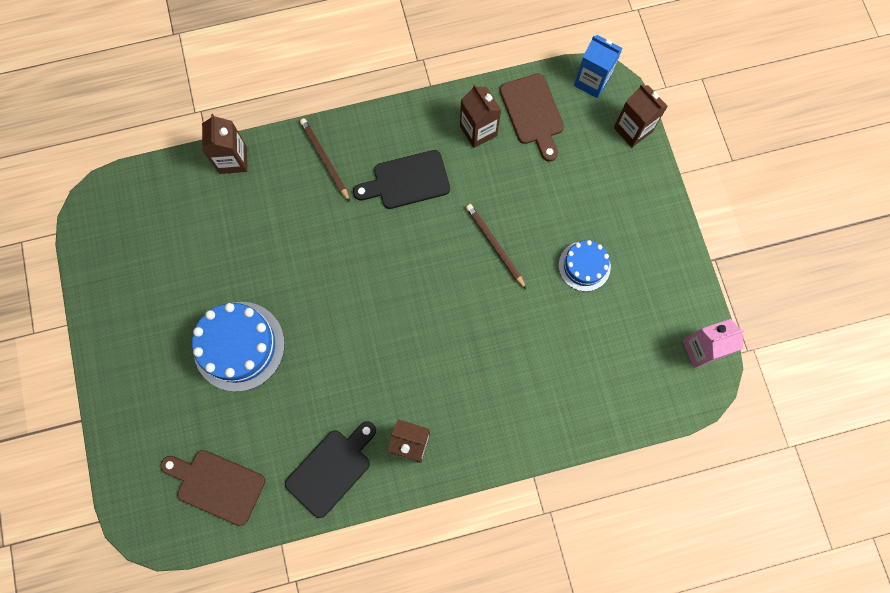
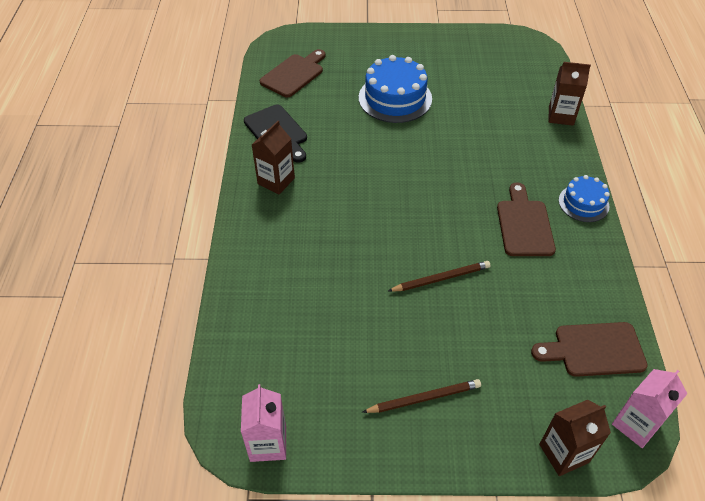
camera: 105 degrees right, 25 degrees down
brown pencil [300,118,350,202] -> brown pencil moved to [362,379,481,413]
black cutting board [353,150,450,209] -> brown cutting board [497,182,556,256]
brown carton [460,84,501,148] -> none
blue cake [559,240,611,291] -> blue cake moved to [559,175,610,222]
blue carton [574,35,623,98] -> pink carton [612,369,688,448]

